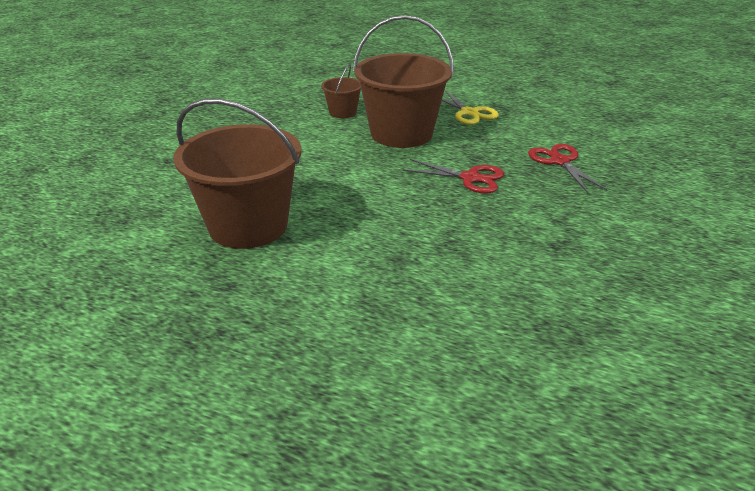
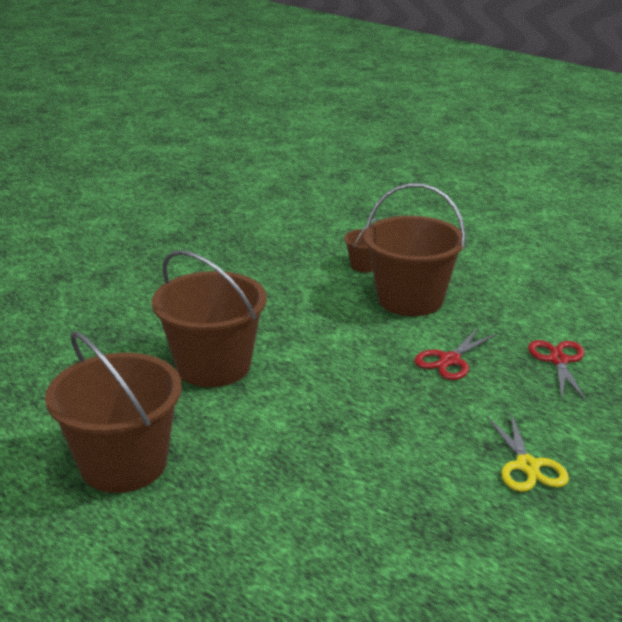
camera: 20 degrees right, 5 degrees down
red scissors [403,159,504,194] -> red scissors turned 90 degrees clockwise [414,327,498,380]
yellow scissors [442,90,499,125] -> yellow scissors moved to [487,413,569,492]
none -> brown bucket [45,331,182,493]

